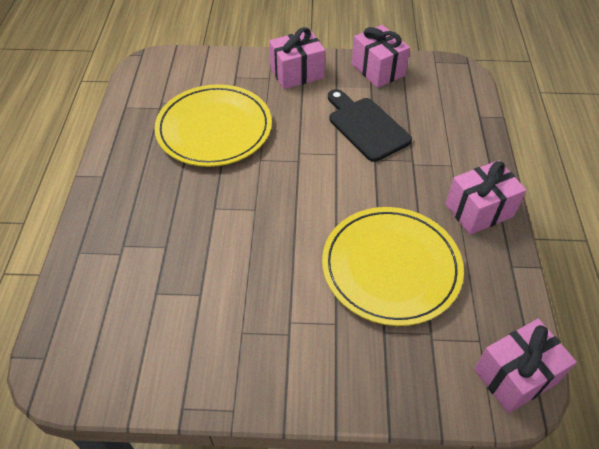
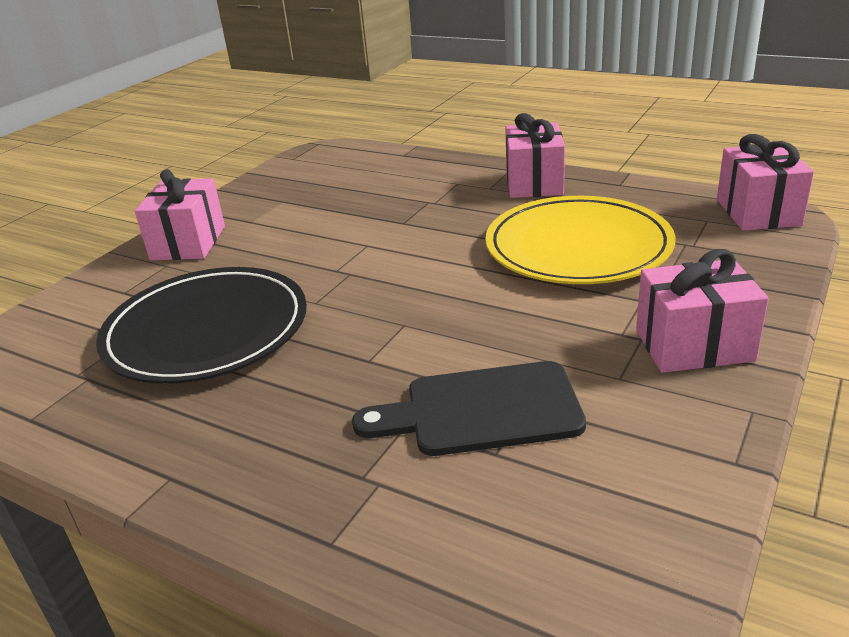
camera: 60 degrees left, 20 degrees down
yellow plate [154,84,272,167] -> black plate [96,267,307,384]
black cutting board [328,89,412,162] -> black cutting board moved to [352,361,586,456]
pink gift [352,25,410,88] -> pink gift moved to [636,249,769,373]

